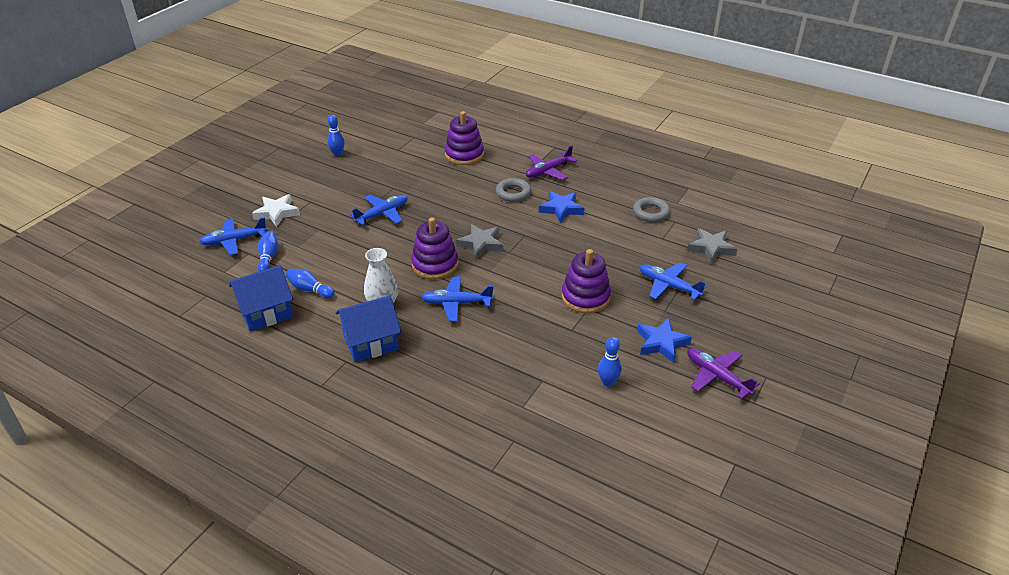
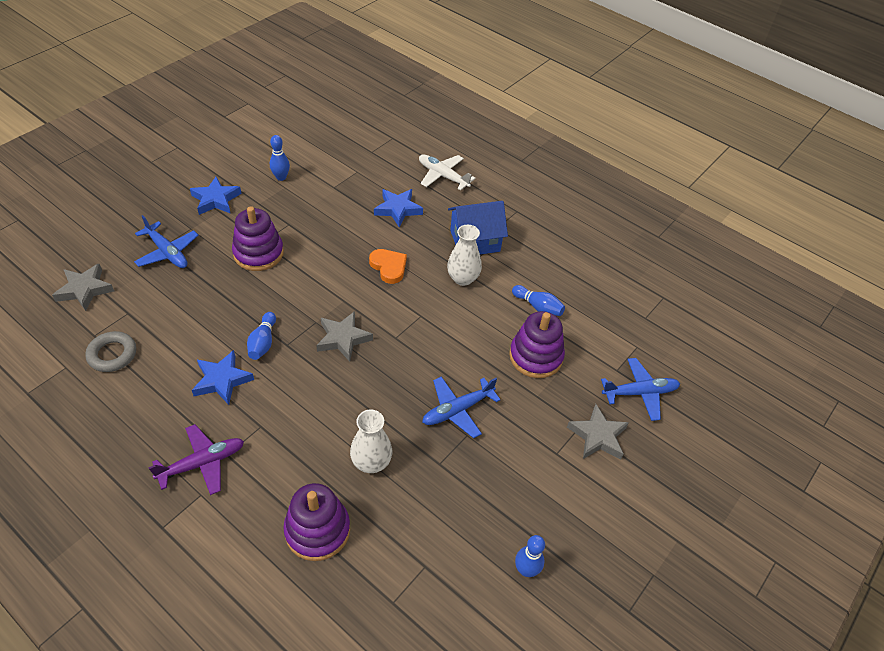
camera: 175 degrees left, 10 degrees up
blue house [229,265,293,332] -> none
white star [252,194,300,227] -> grey star [567,404,629,459]
blue bowling pin [258,231,279,272] -> blue bowling pin moved to [247,312,276,360]
purple stacking toy [411,217,458,279] -> purple stacking toy moved to [509,311,565,378]
blue plane [421,277,494,321] -> orange heart [369,249,407,284]
grey ring [496,178,531,202] -> none
purple plane [687,348,760,399] -> none
none -> white vase [350,410,392,473]
none -> blue star [374,189,423,227]
none -> white plane [419,155,476,190]

